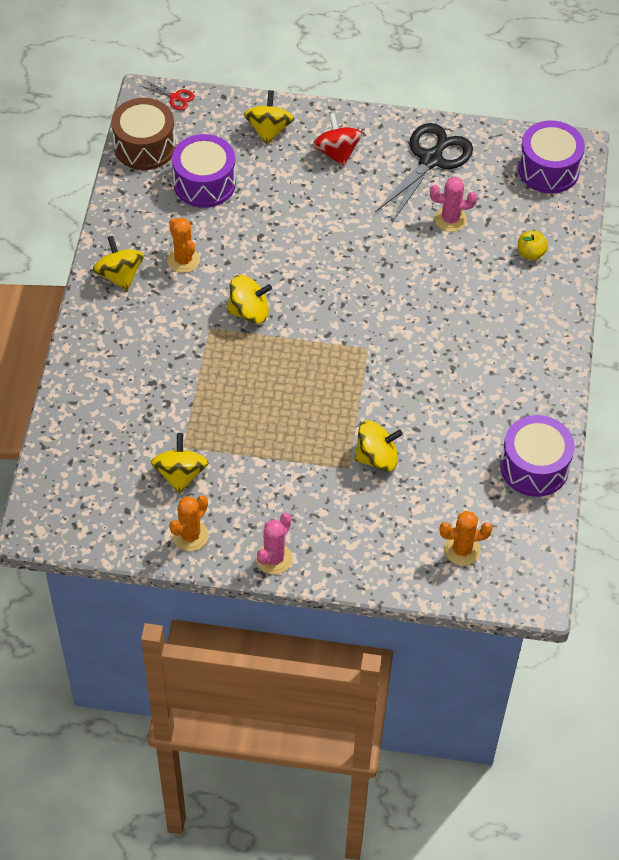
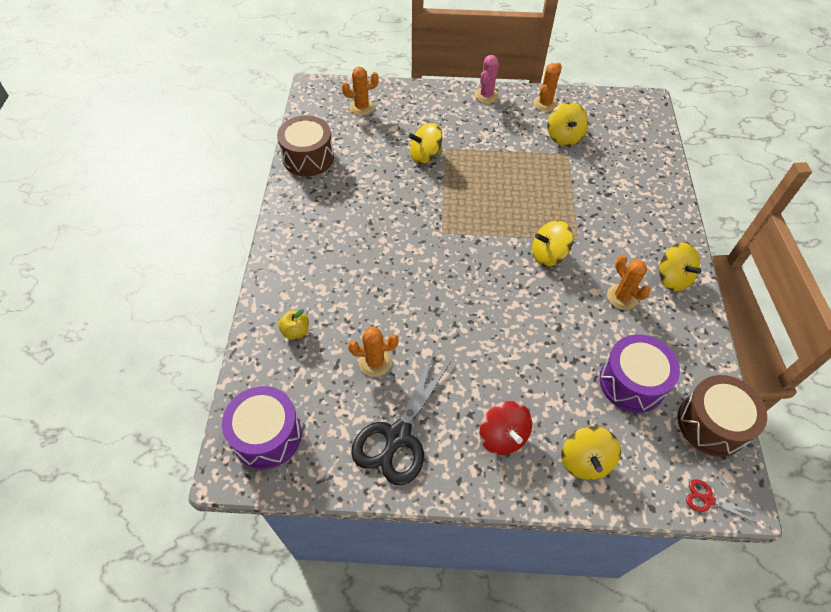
camera: 175 degrees right, 0 degrees up
pink cactus [430,177,477,232] -> orange cactus [348,327,398,377]
purple drum [500,415,575,497] -> brown drum [277,115,334,176]

